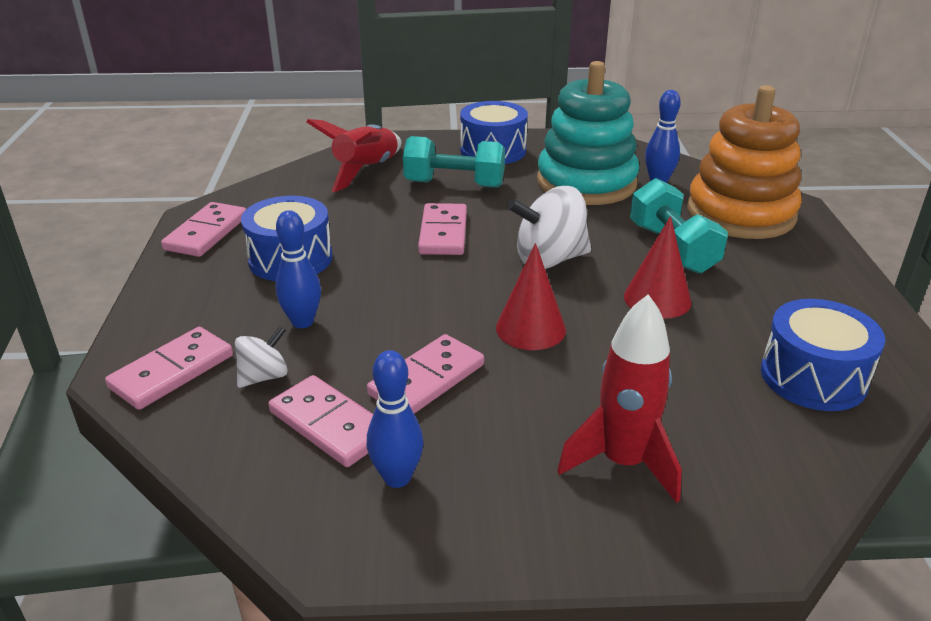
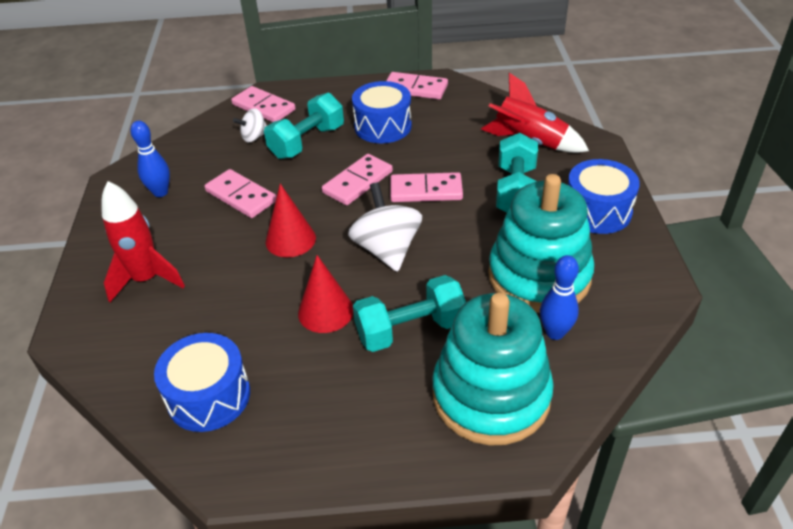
camera: 90 degrees right, 10 degrees up
white spinning top [235,326,288,388] -> white spinning top turned 105 degrees clockwise [233,108,267,142]
pink domino [268,375,373,467] -> pink domino moved to [322,154,393,206]
blue bowling pin [275,210,321,328] -> turquoise dumbbell [264,93,344,159]
orange stacking toy [687,85,802,239] -> turquoise stacking toy [432,293,554,446]

